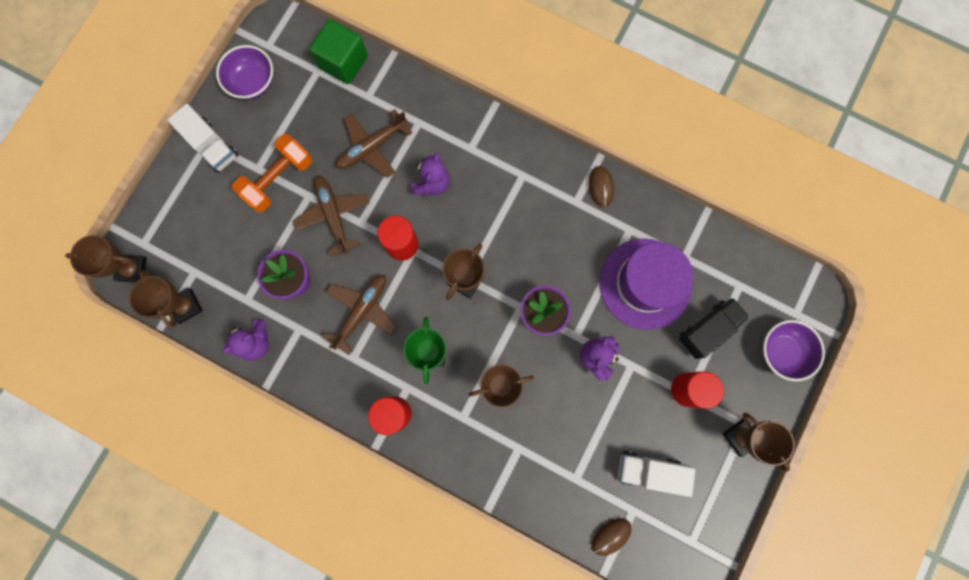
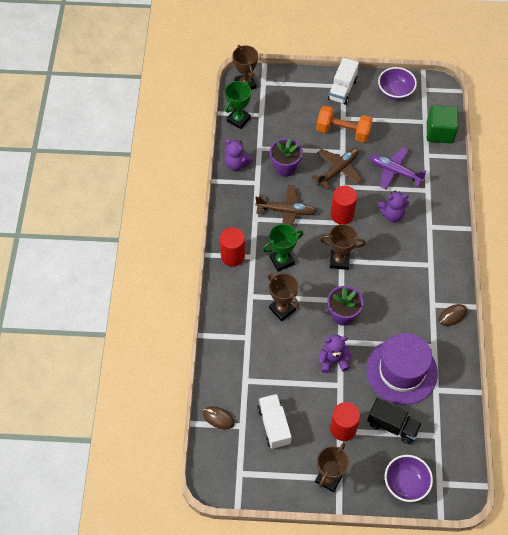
camera: 65 degrees right, 20 degrees down
brown trophy [129,270,203,328] -> green trophy [225,81,251,129]
brown plane [336,109,413,178] -> purple plane [369,147,427,189]

